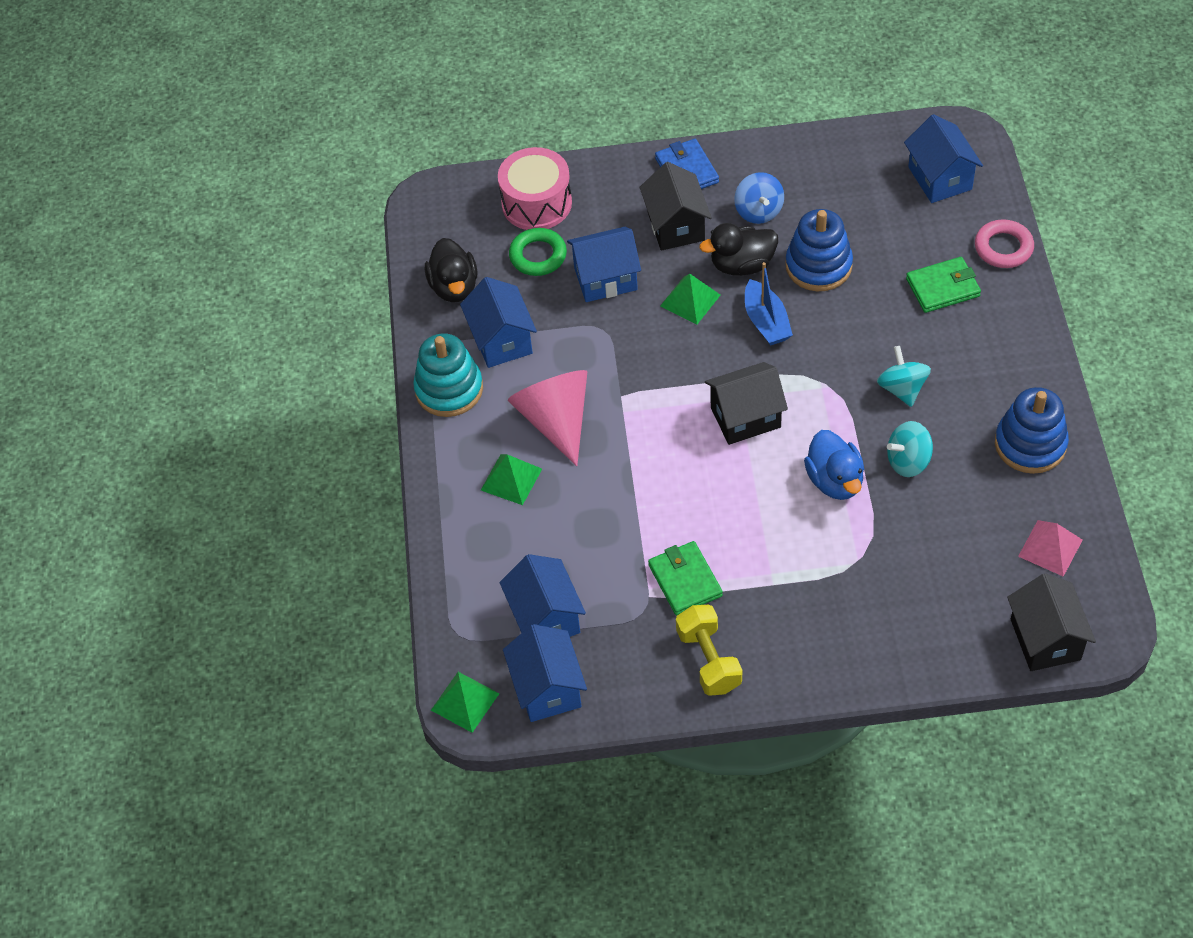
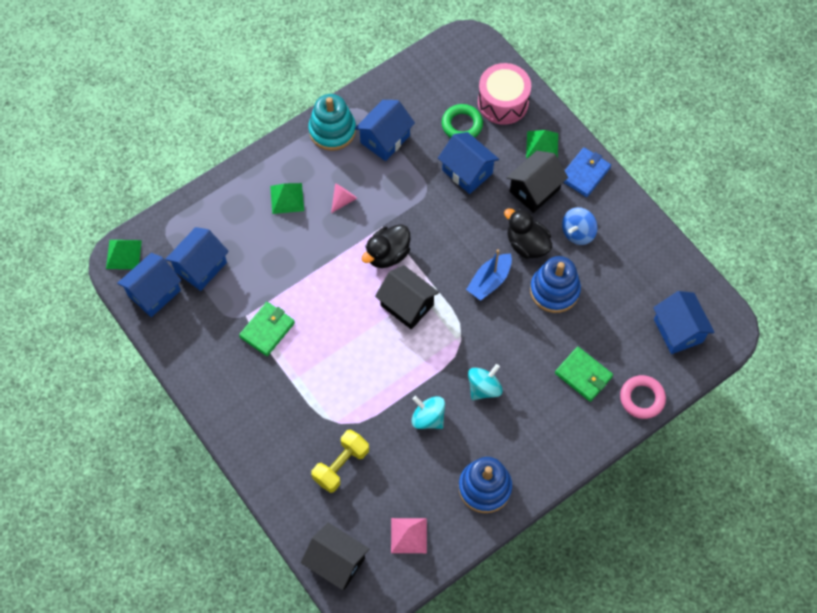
camera: 55 degrees right, 10 degrees up
black duck [425,238,478,302] -> black duck moved to [362,224,410,268]
pink cone [508,370,587,466] -> pink cone [331,183,357,213], size x0.45
green pyramid [660,274,720,325] -> green pyramid moved to [526,130,558,158]
yellow dumbbell [676,605,742,696] -> yellow dumbbell moved to [311,429,369,493]
blue duck [804,430,864,500] -> none
blue house [904,114,983,203] -> blue house turned 60 degrees counterclockwise [653,291,715,354]
black house [1007,573,1096,671] -> black house turned 75 degrees clockwise [301,522,369,590]

